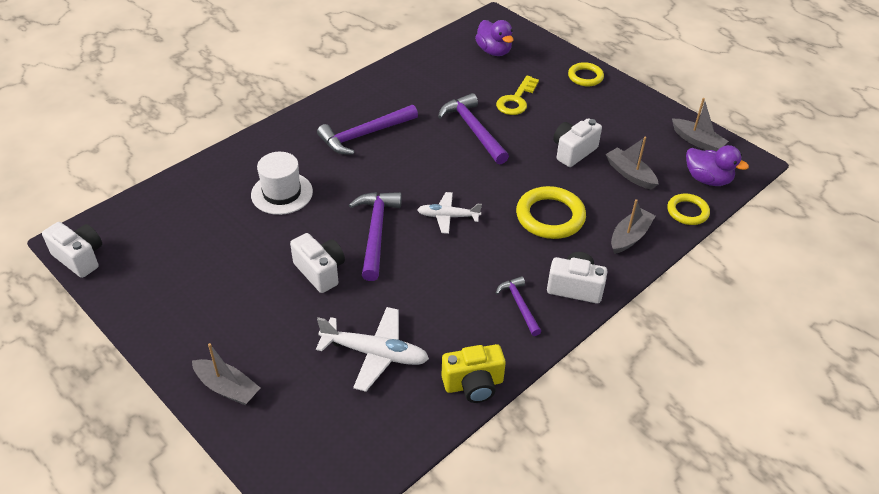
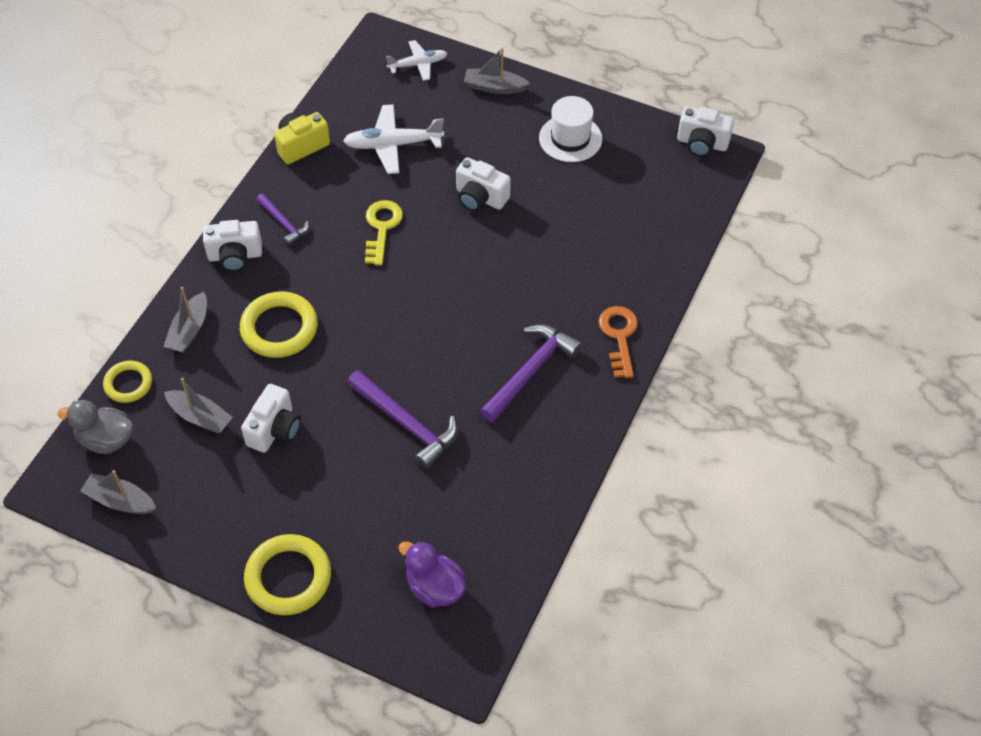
camera: 160 degrees right, 10 degrees up
white hat [251,152,313,215] -> white hat moved to [539,96,602,162]
purple hammer [349,192,402,281] -> none
white plane [417,192,482,234] -> white plane moved to [386,40,447,81]
yellow key [496,76,539,115] -> yellow key moved to [365,200,403,266]
yellow ring [568,62,604,86] -> yellow ring [244,534,331,615], size x1.64
purple duck [686,145,749,186] -> grey duck [58,400,134,454]
none -> orange key [598,306,638,378]

